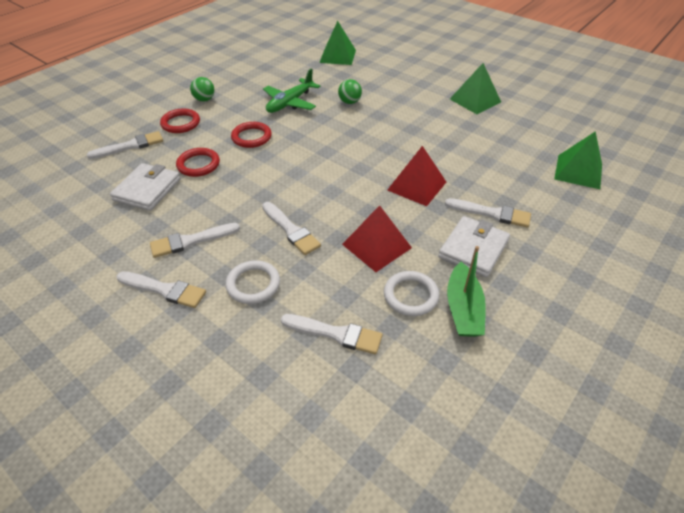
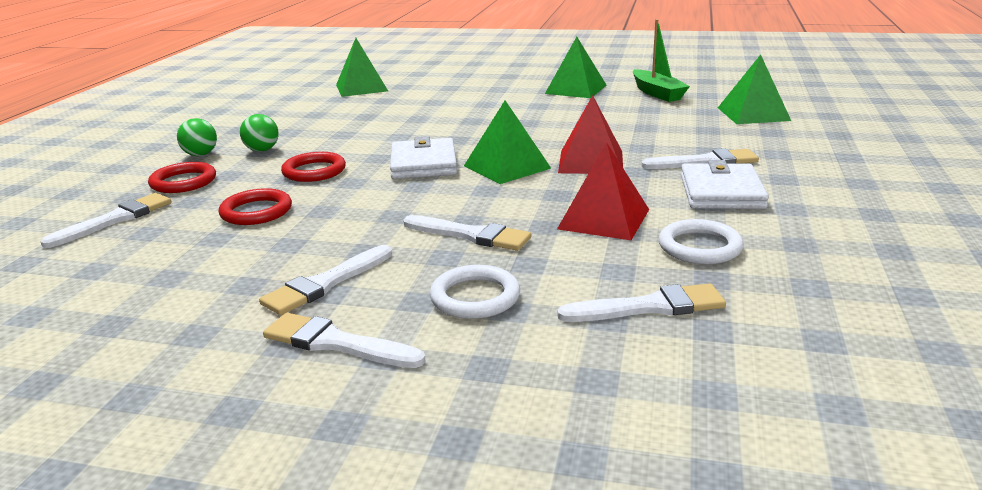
camera: 25 degrees left, 20 degrees down
white wallet [110,163,181,211] -> white wallet moved to [390,136,457,179]
white brush [117,271,206,308] -> white brush turned 150 degrees counterclockwise [263,313,426,368]
green plane [263,69,320,113] -> none
green ball [338,79,362,104] -> green ball moved to [240,114,279,152]
green boat [447,246,486,337] -> green boat moved to [633,19,690,102]
none -> green pyramid [464,100,551,184]

